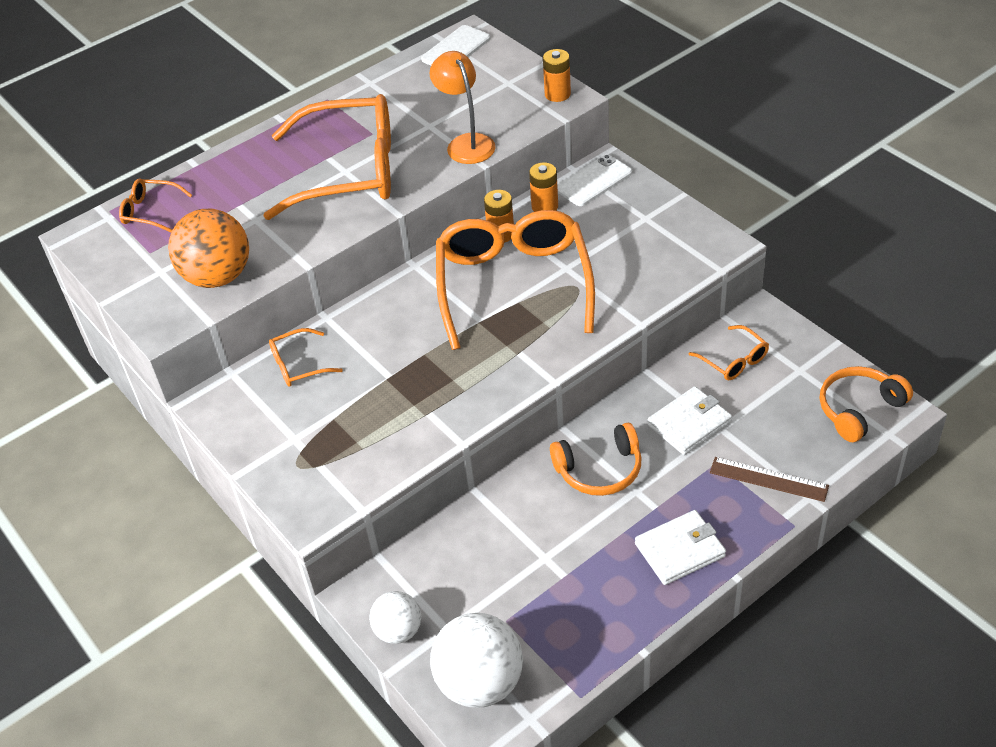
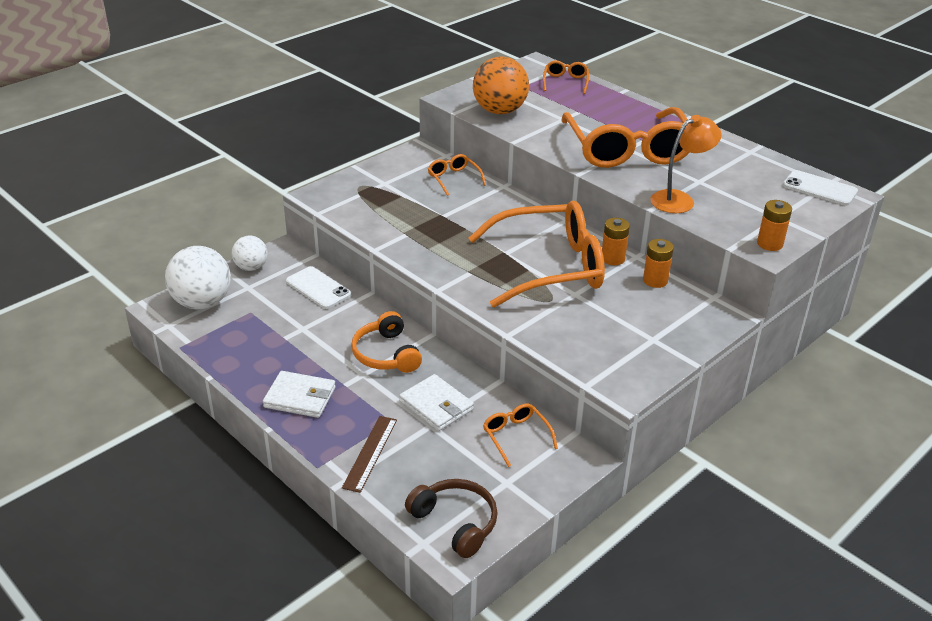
camera: 80 degrees right, 10 degrees down
white phone [557,154,632,206] -> white phone moved to [286,266,351,309]
white wallet [635,510,726,585] -> white wallet turned 45 degrees counterclockwise [263,371,336,418]
orange glasses [688,325,769,380] -> orange glasses turned 105 degrees clockwise [483,403,558,467]
orange headphones [820,366,913,442] -> brown headphones [405,479,498,558]

